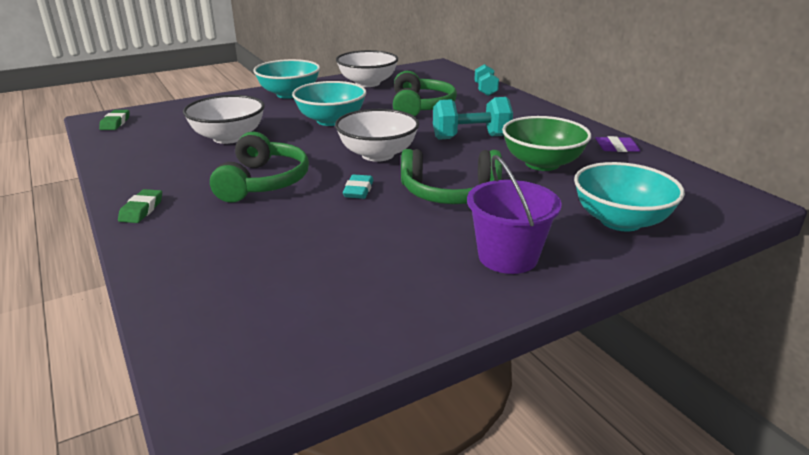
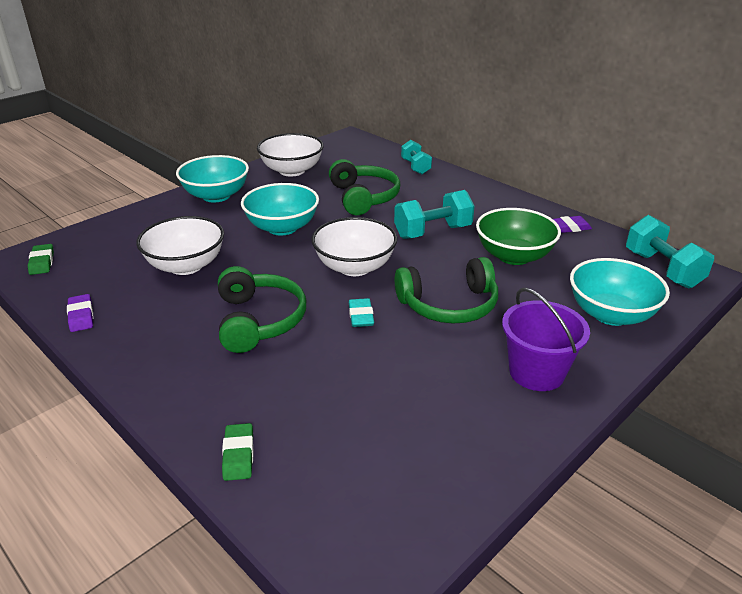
camera: 15 degrees left, 5 degrees up
green eraser [118,189,162,223] -> green eraser moved to [222,423,254,481]
none -> purple eraser [67,294,93,332]
none -> turquoise dumbbell [626,215,714,289]

